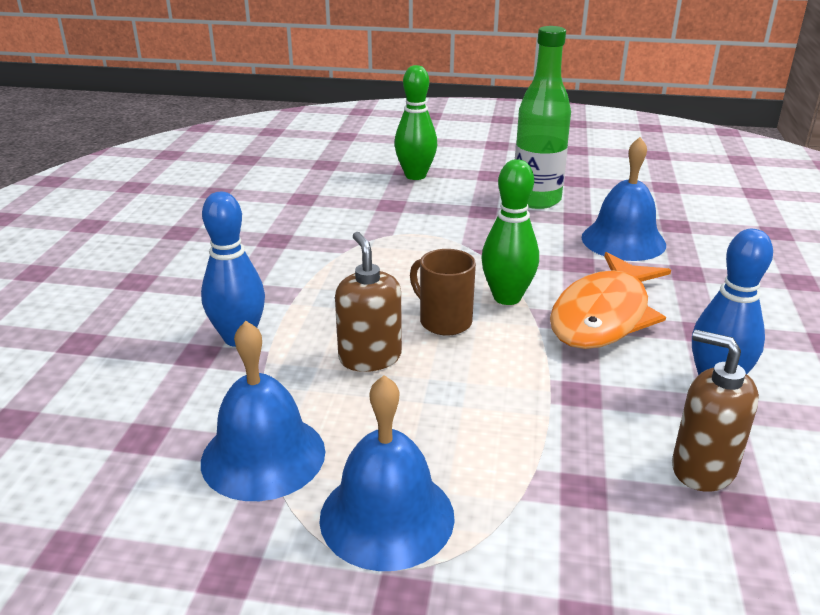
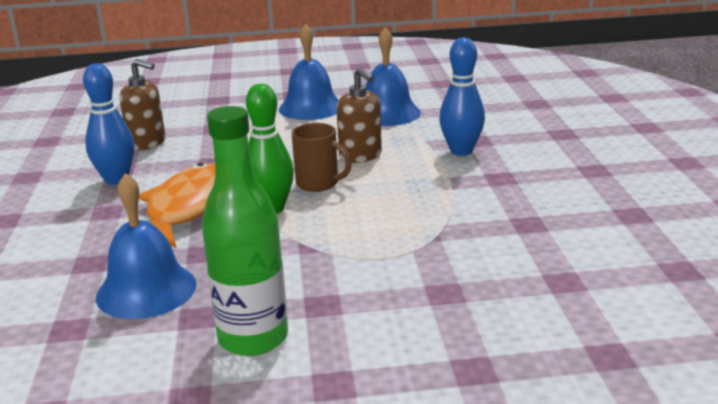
camera: 165 degrees right, 5 degrees down
green bowling pin [394,65,437,180] -> none

